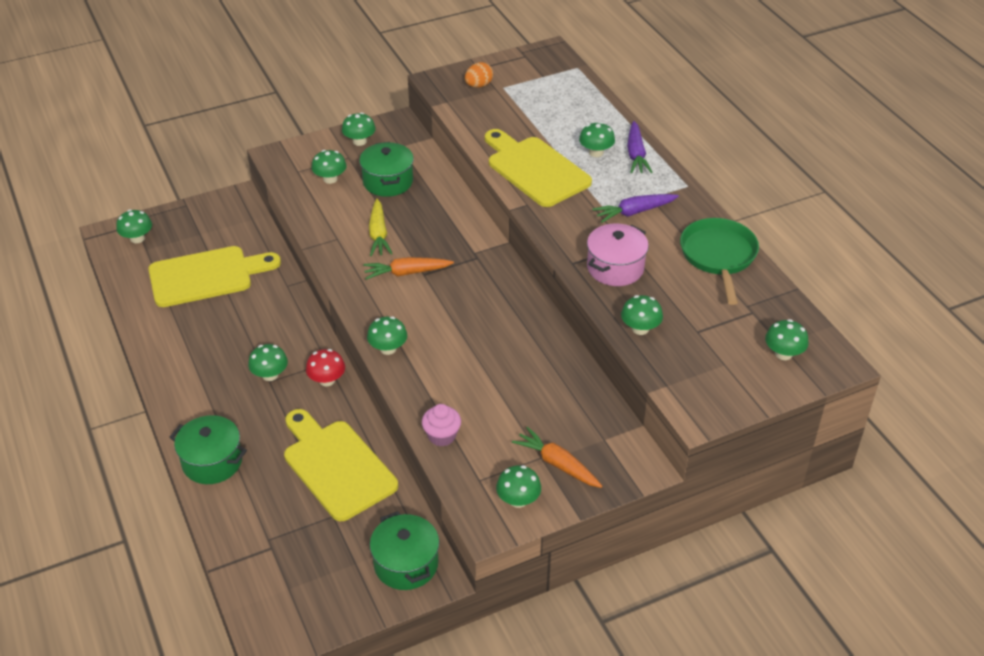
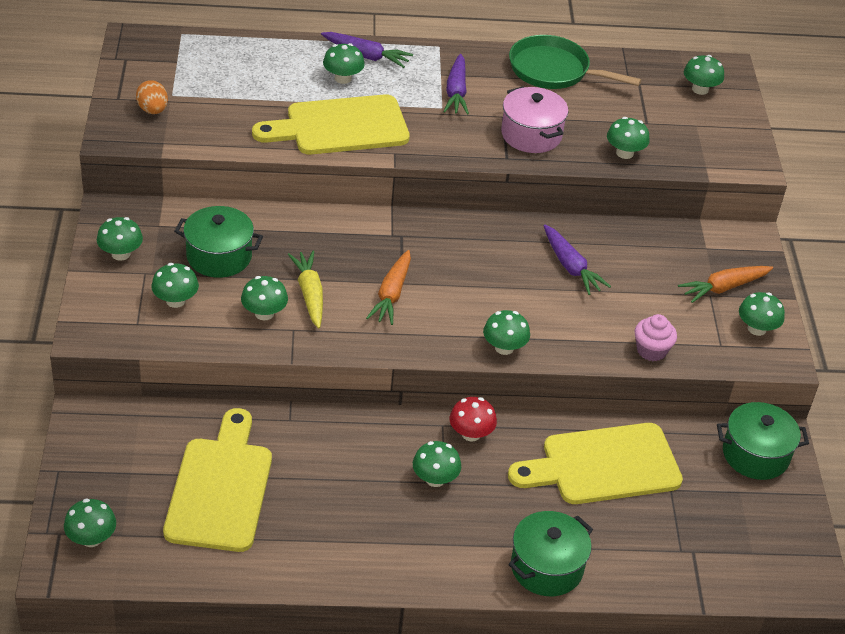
camera: 70 degrees left, 0 degrees up
yellow carrot [369,199,392,256] -> yellow carrot turned 120 degrees counterclockwise [288,251,323,329]
none -> green mushroom [241,276,288,321]
none -> purple carrot [544,225,611,295]

